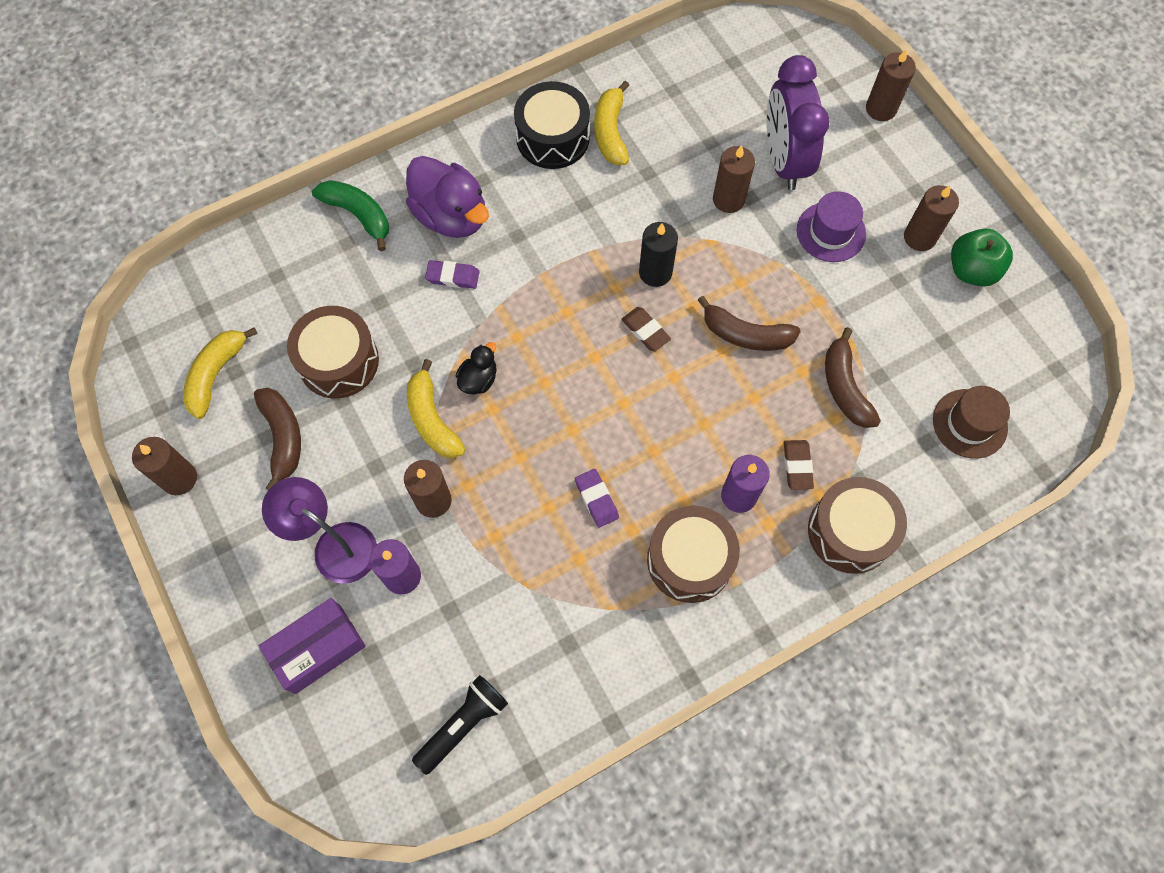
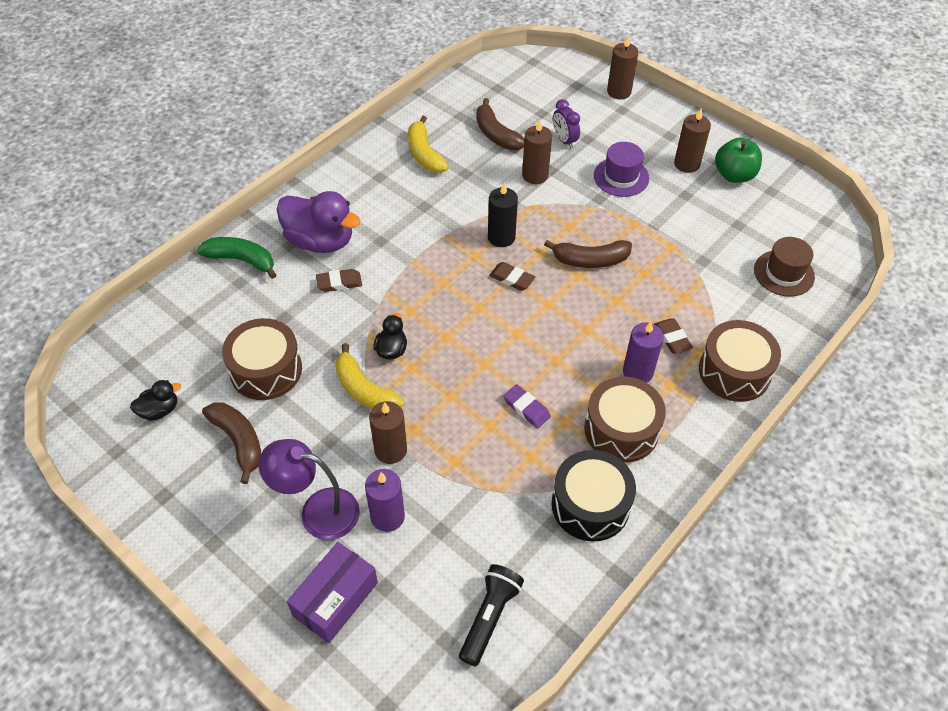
camera: 20 degrees left, 15 degrees down
brown candle [132,437,197,495] -> none
yellow banana [183,327,258,419] -> black duck [130,380,181,421]
purple eraser [425,260,480,289] -> brown eraser [316,269,362,292]
black drum [514,81,590,169] -> black drum moved to [552,450,636,541]
purple clock [766,55,830,190] -> purple clock [553,99,580,149], size x0.48
brown banana [825,327,881,428] -> brown banana moved to [476,98,524,150]

